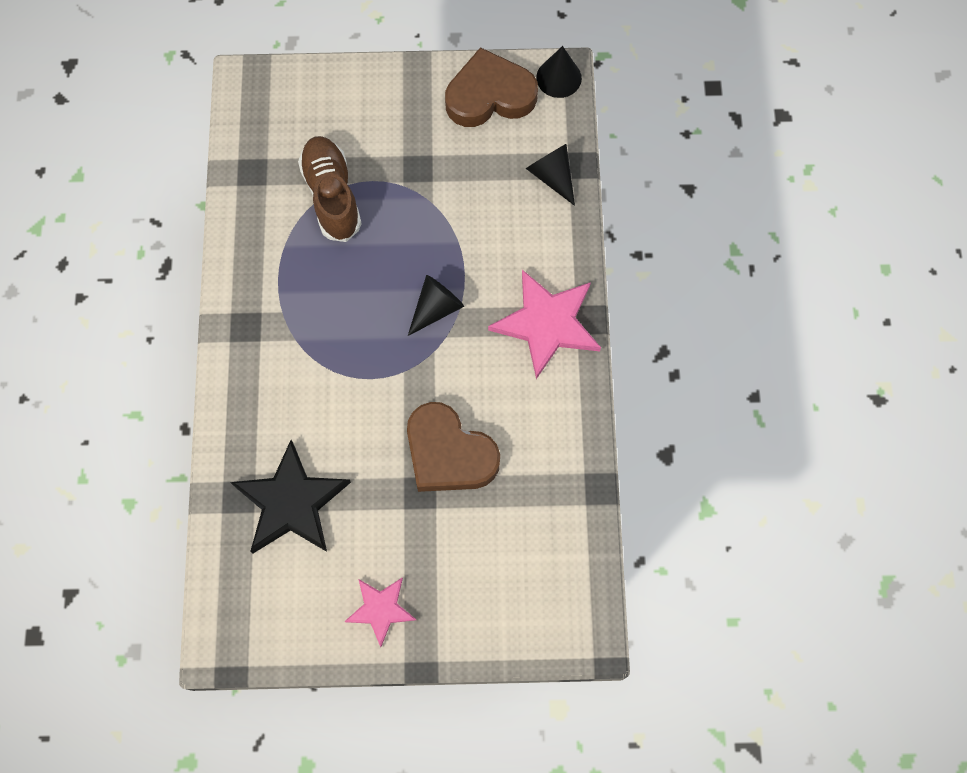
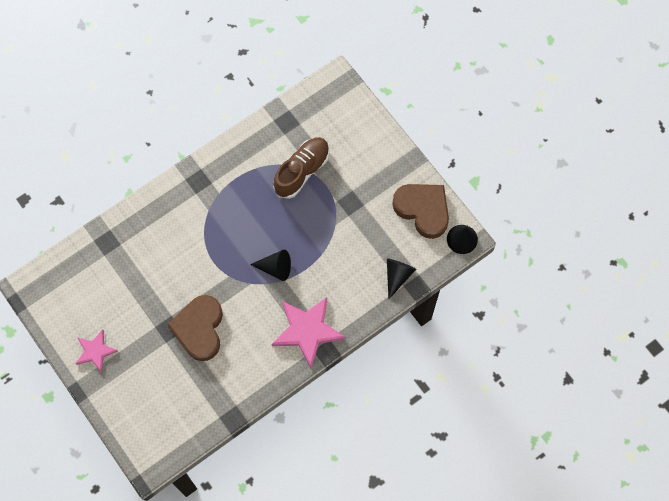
camera: 55 degrees right, 0 degrees up
black star [230,440,351,554] -> none

